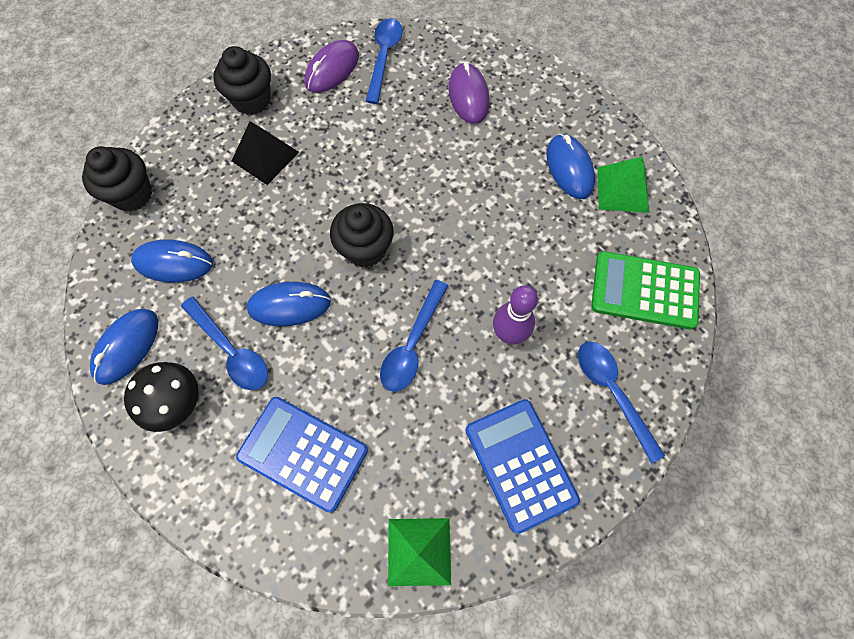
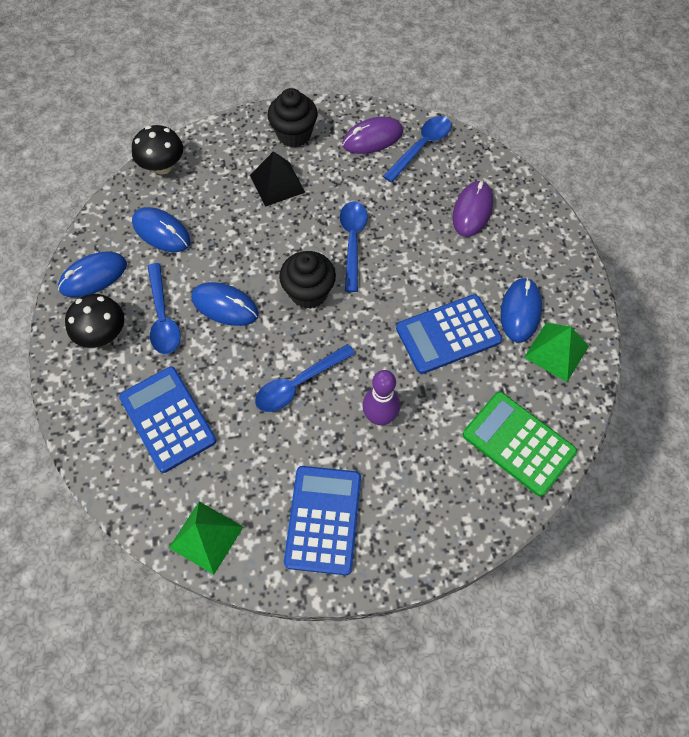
camera: 30 degrees right, 5 degrees down
black cupcake [82,146,152,212] -> black mushroom [132,125,183,174]
blue spoon [578,341,665,463] -> blue spoon moved to [340,201,368,292]
none -> blue calculator [396,294,502,374]

